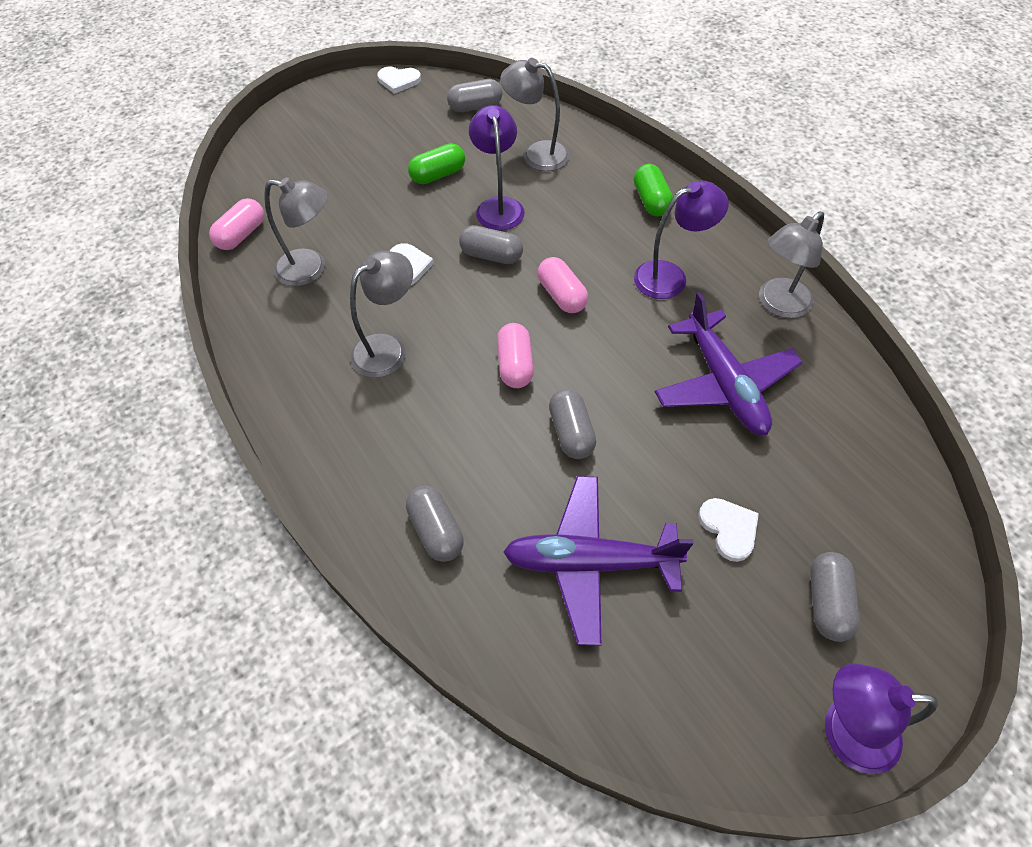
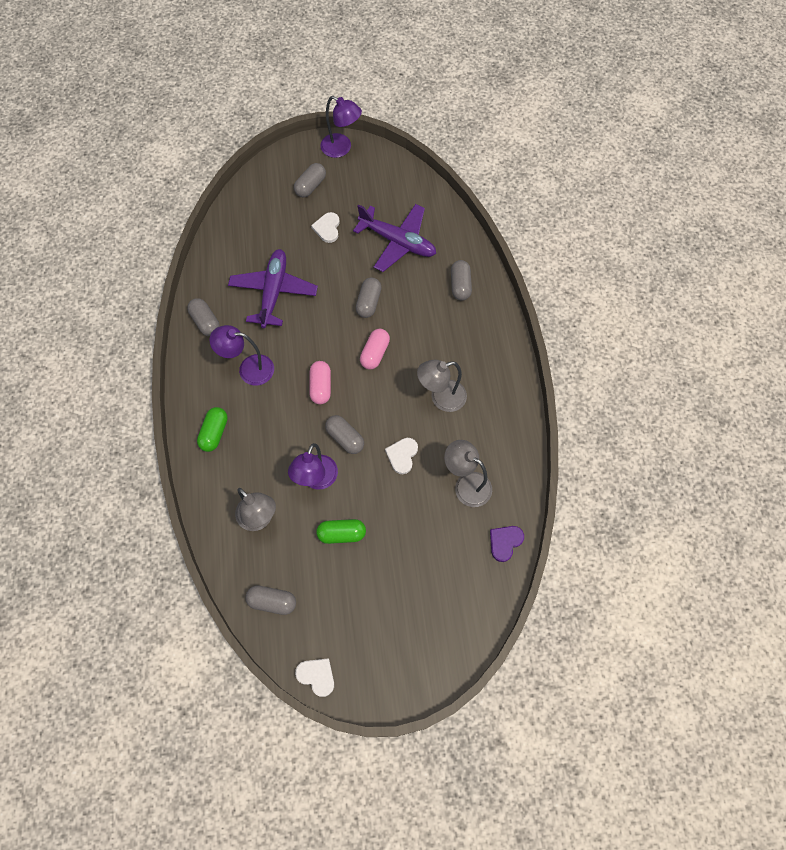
camera: 155 degrees left, 10 degrees up
pink capsule [209,198,264,250] -> purple heart [490,526,524,562]
grey lamp [759,211,824,318] -> grey capsule [187,298,220,336]

